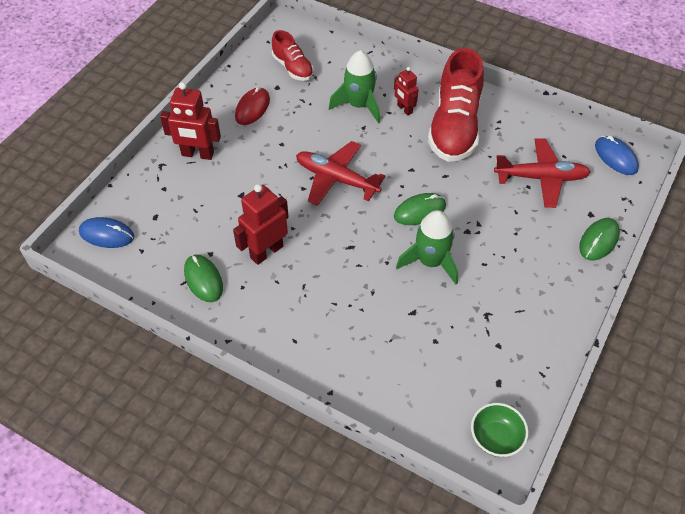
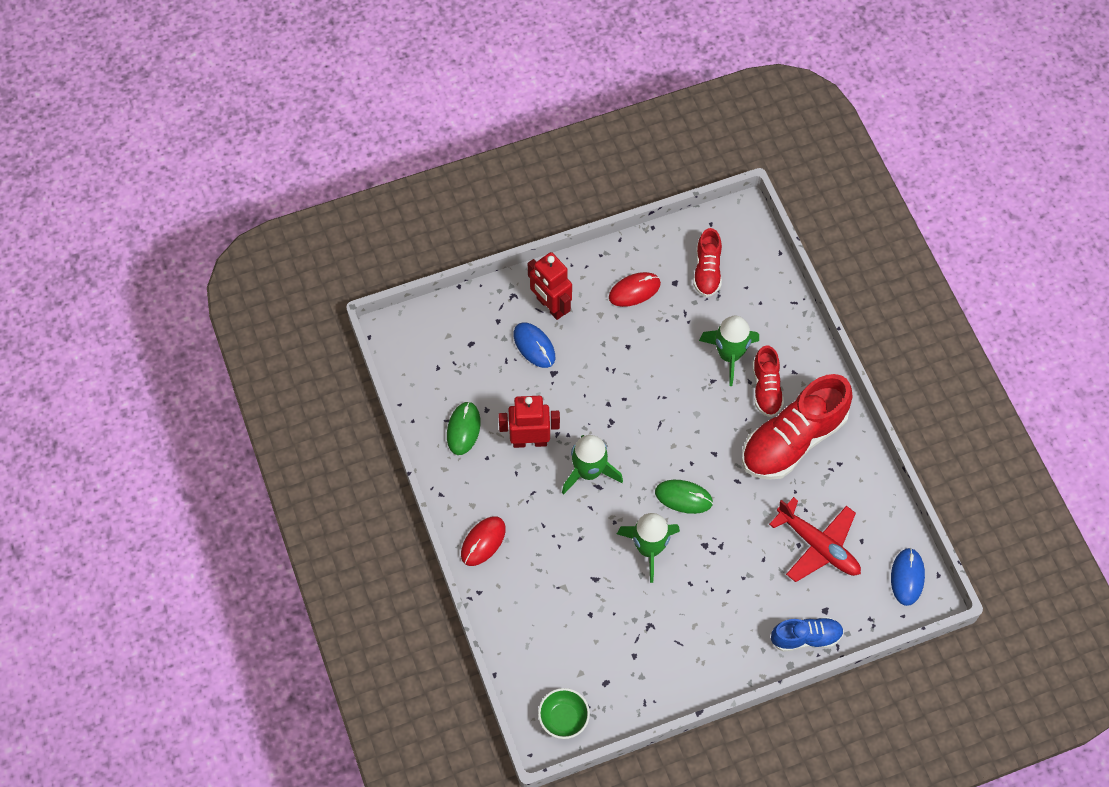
camera: 40 degrees right, 10 degrees up
blue mouse [79,217,134,248] -> blue mouse moved to [513,323,555,368]
red plane [296,141,386,206] -> none
red robot [394,67,419,115] -> red shoe [752,345,784,417]
green mouse [579,218,620,260] -> blue shoe [771,617,844,652]
none -> red mouse [461,516,506,566]
none -> green rocket [562,435,623,494]

